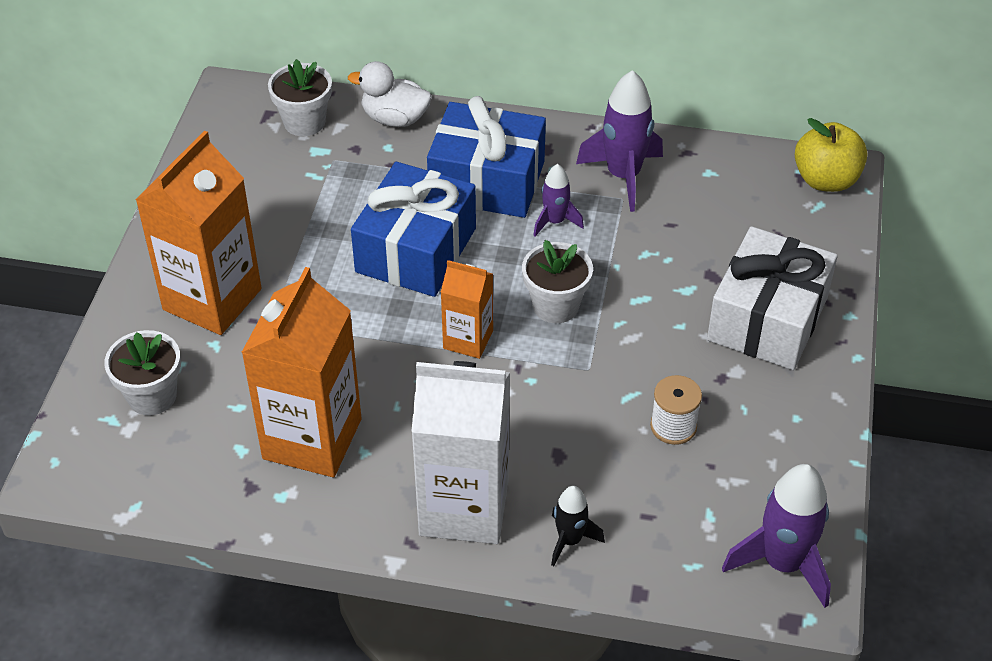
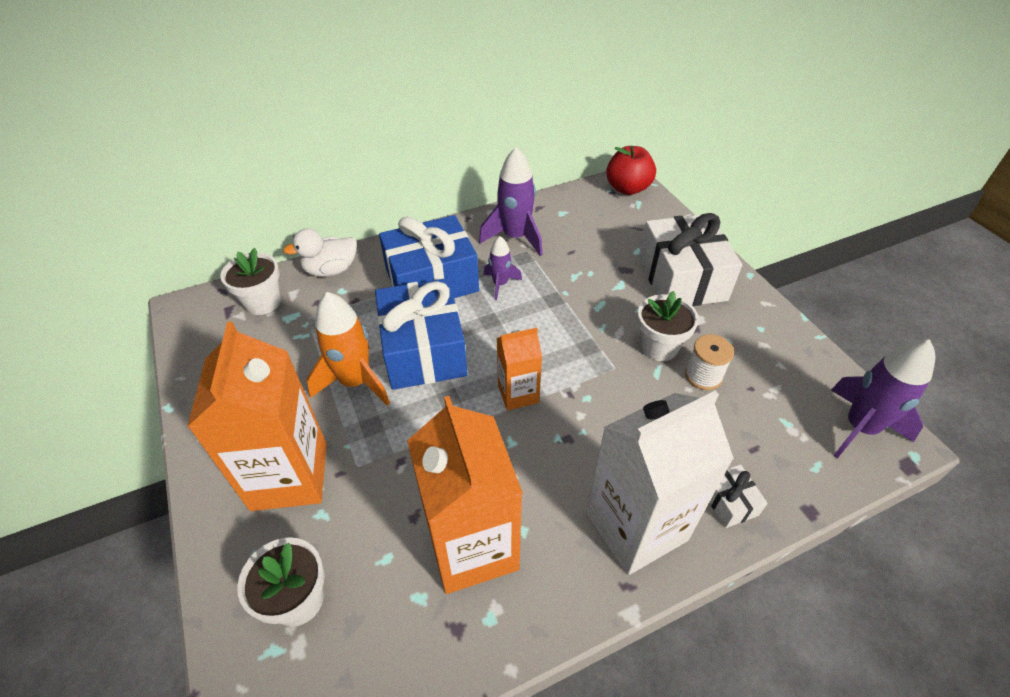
camera: 35 degrees left, 0 degrees up
white flower pot [522,240,593,323] -> white flower pot moved to [637,291,699,361]
black rocket [551,486,605,566] -> white gift [709,464,768,528]
yellow apple [795,118,867,192] -> red apple [606,146,656,195]
none -> orange rocket [306,292,390,406]

